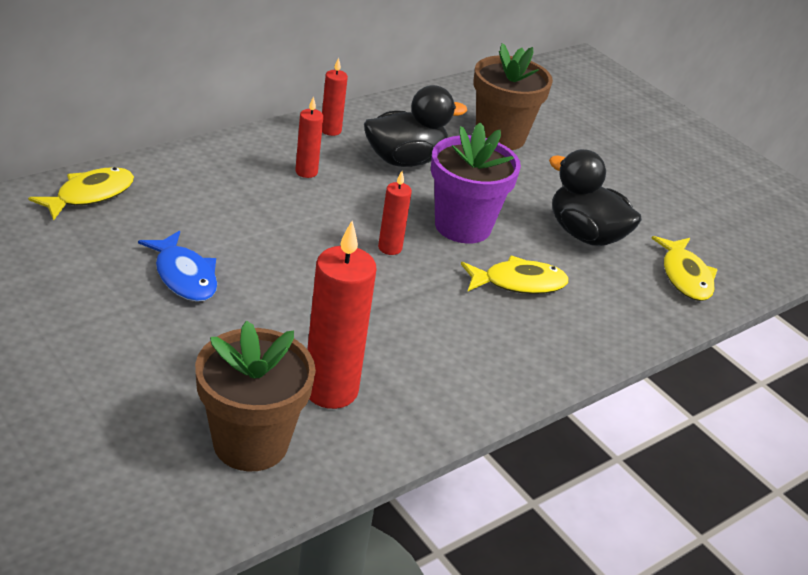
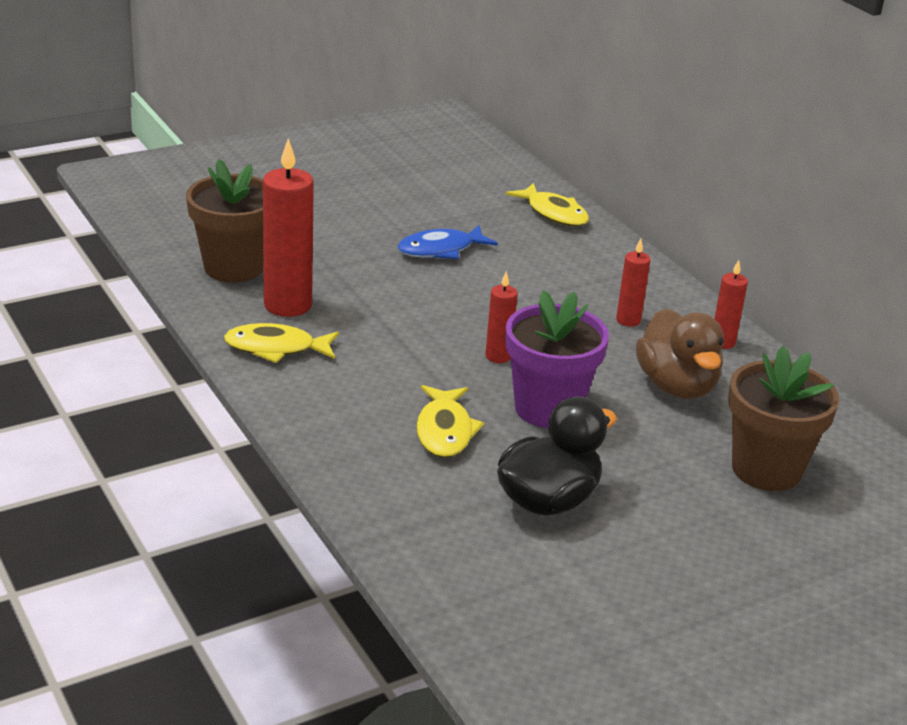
camera: 100 degrees right, 5 degrees down
black duck [364,85,467,167] -> brown duck [636,308,724,399]
yellow fish [651,236,718,301] -> yellow fish moved to [224,323,339,363]

